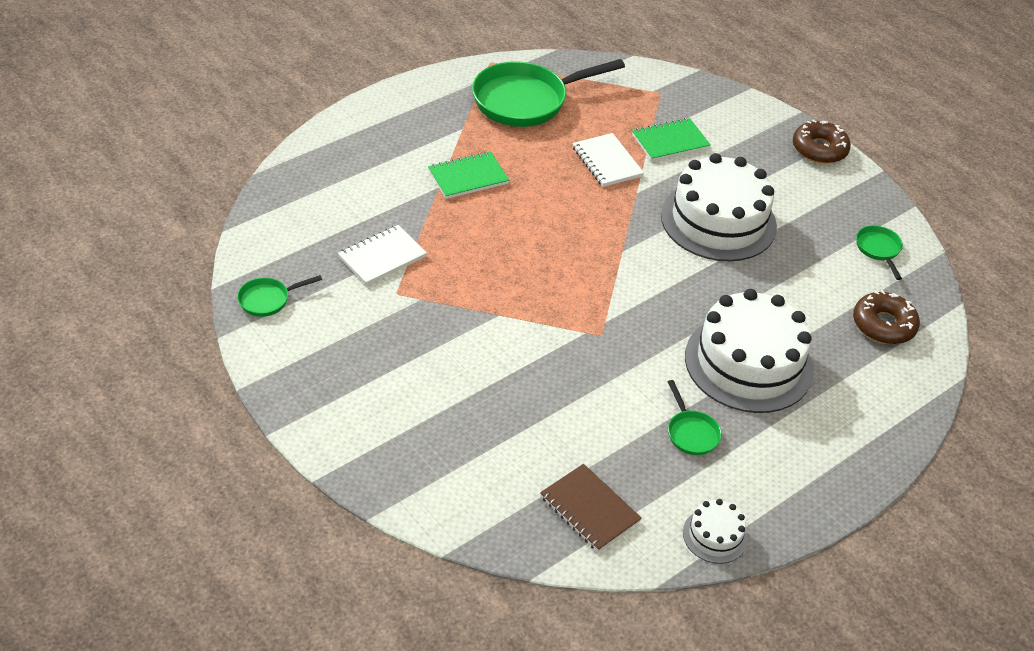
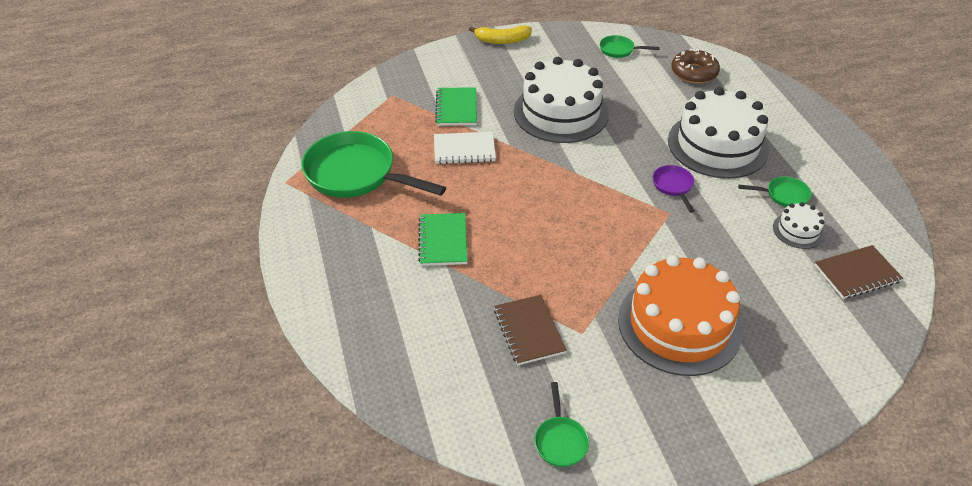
camera: 65 degrees left, 0 degrees up
white notebook [338,225,427,286] -> brown notebook [494,295,567,365]
green pan [472,59,625,127] -> green pan turned 120 degrees clockwise [301,131,446,198]
white cake [683,499,748,564] -> white cake moved to [773,202,825,249]
brown donut [793,120,851,164] -> yellow banana [469,25,532,44]
none -> orange cake [618,255,742,376]
none -> purple pan [653,165,694,213]

